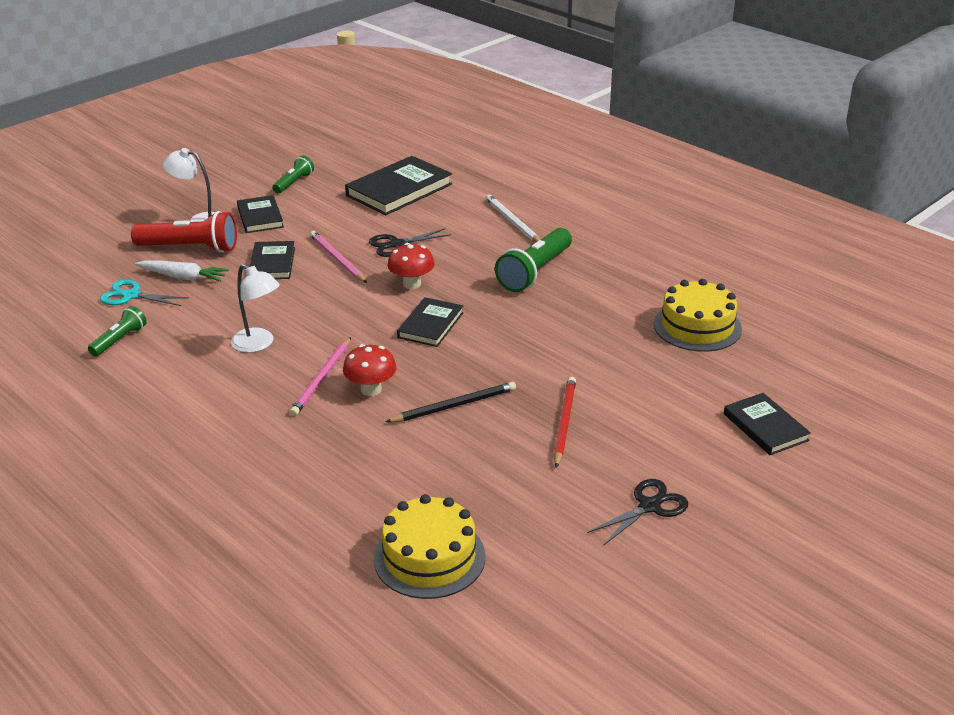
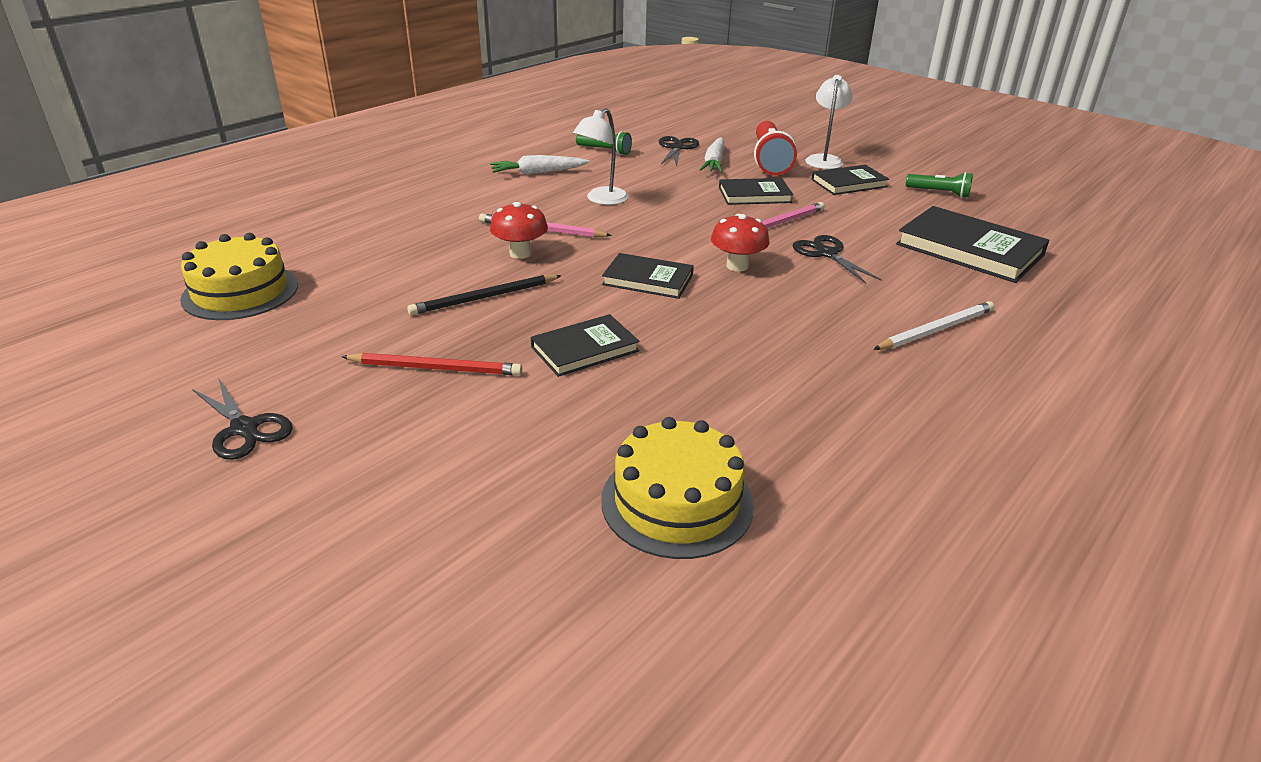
camera: 85 degrees right, 0 degrees up
turquoise scissors [100,280,189,306] -> black scissors [659,136,699,166]
black pencil [385,382,516,422] -> black pencil turned 90 degrees clockwise [407,275,562,315]
green flashlight [495,228,572,292] -> none
black book [724,393,811,455] -> black book moved to [531,314,640,377]
none -> white carrot [490,155,590,175]

